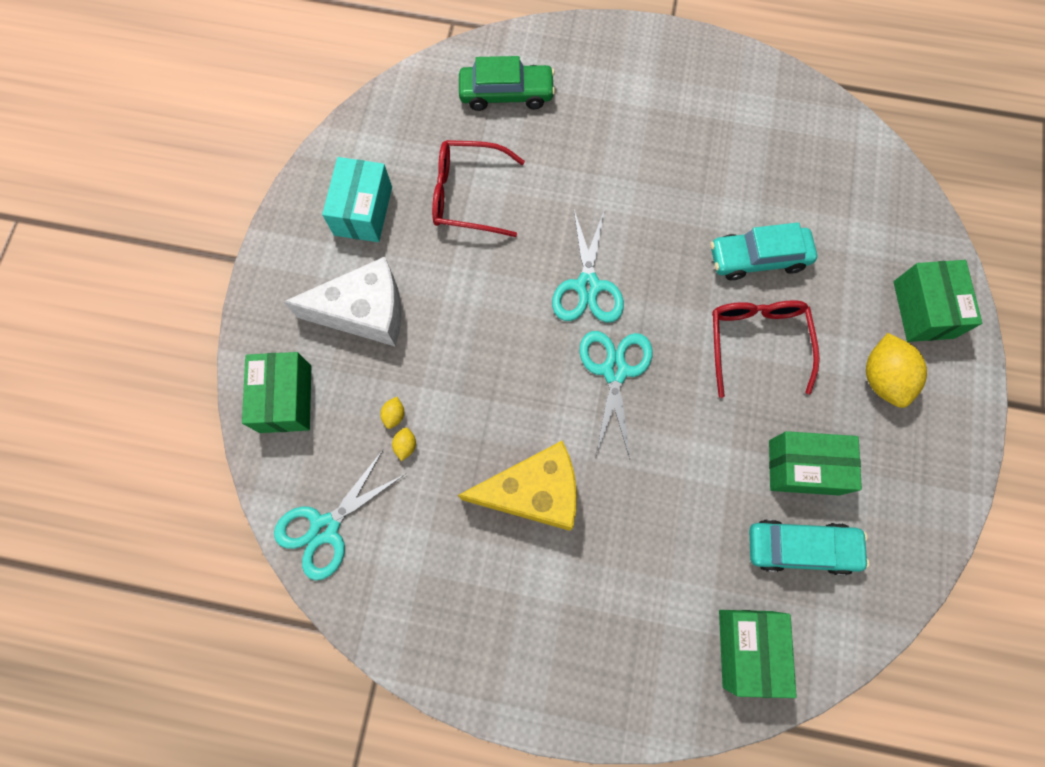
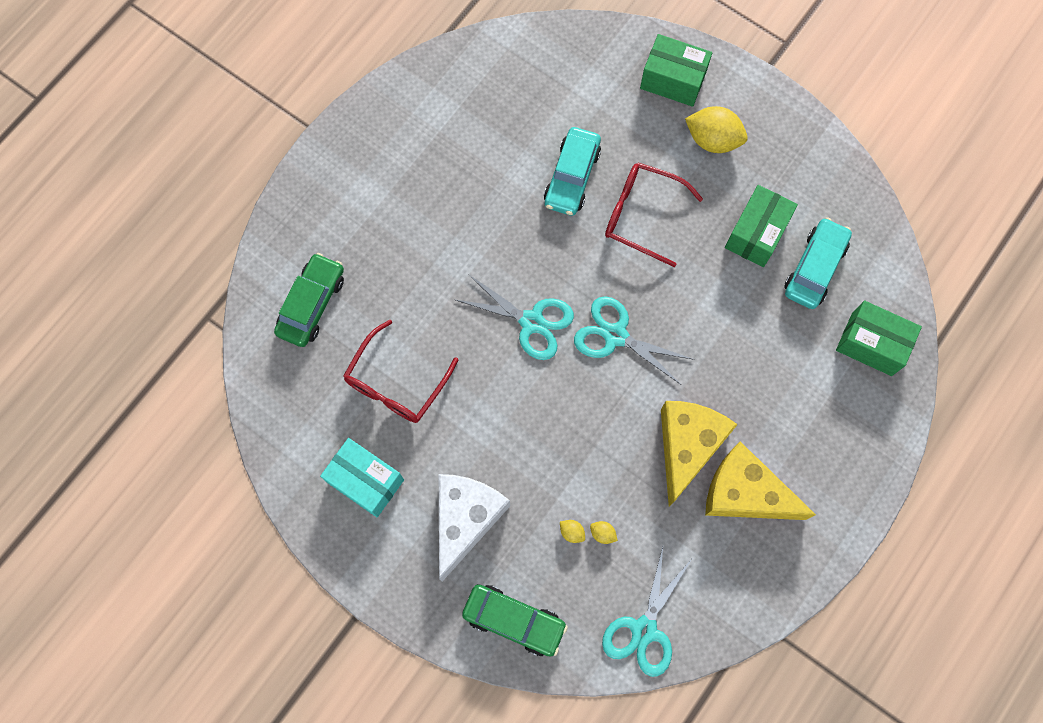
camera: 65 degrees left, 0 degrees up
green box [242,352,311,433] -> green car [462,584,568,657]
turquoise scissors [274,450,405,581] -> turquoise scissors turned 45 degrees clockwise [602,547,692,677]
none -> yellow cheese [705,442,816,520]

